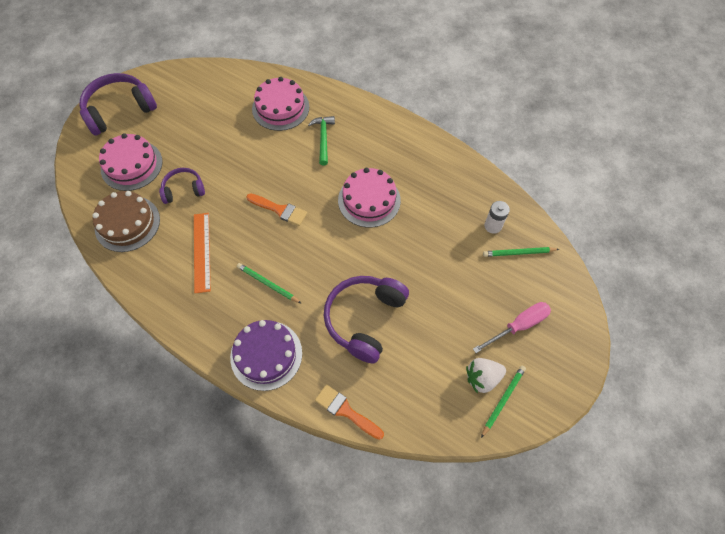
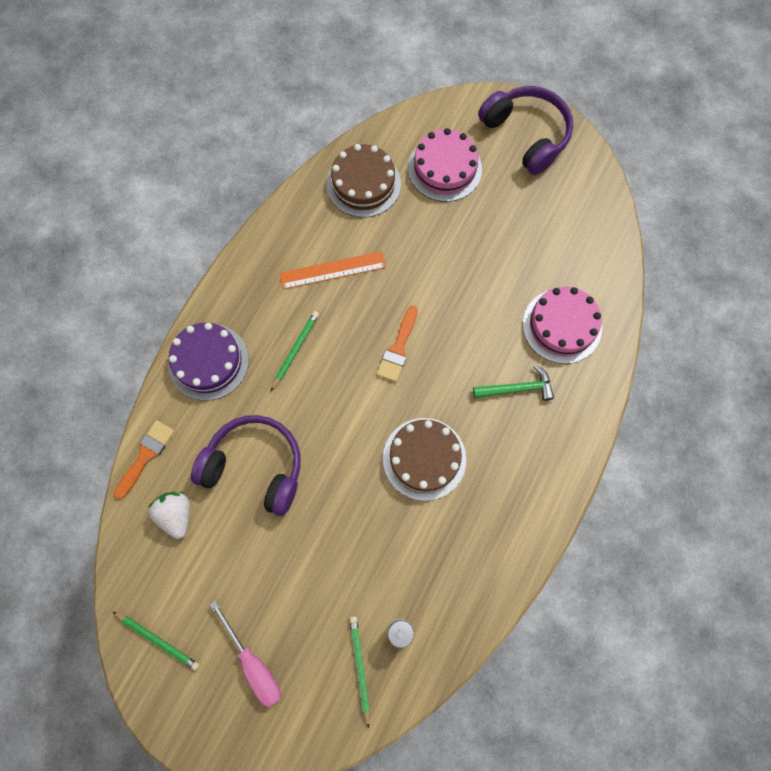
camera: 85 degrees right, 10 degrees up
purple headphones [159,168,205,204] -> none
pink cake [338,168,401,227] -> brown cake [383,418,466,501]
white strawberry [466,358,506,393] -> white strawberry moved to [148,492,190,539]

